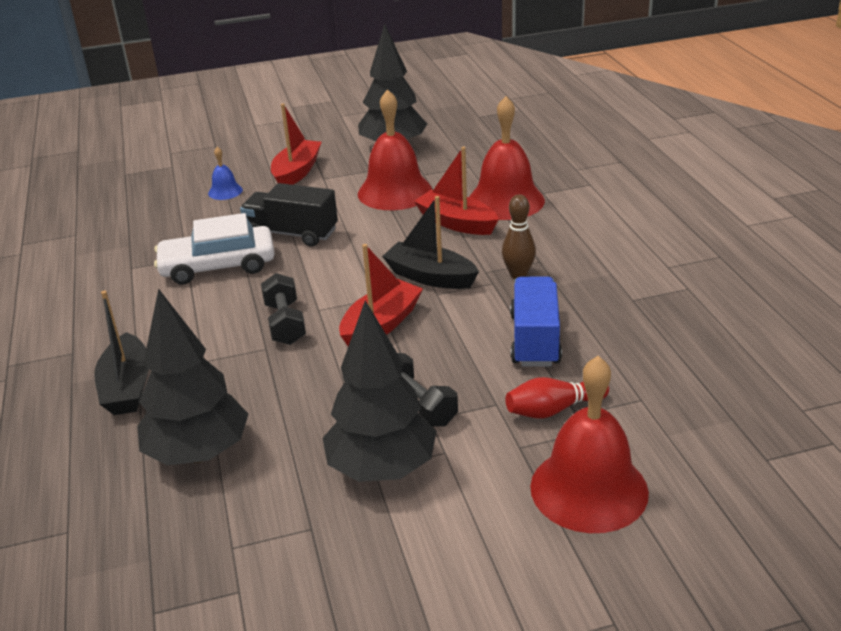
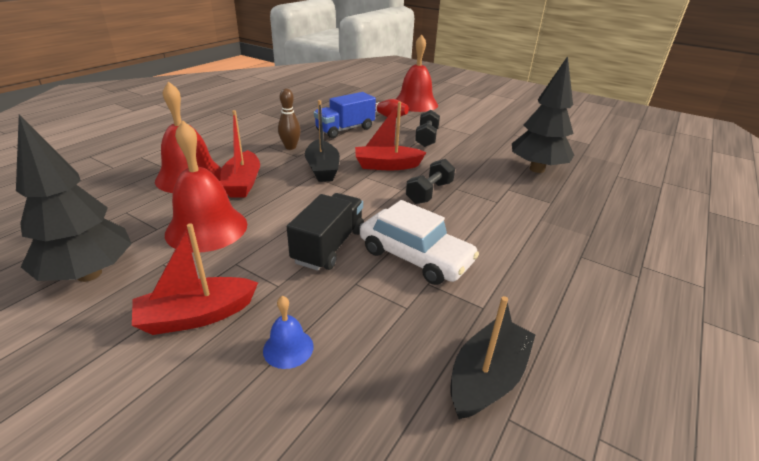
camera: 135 degrees left, 0 degrees up
black boat [94,291,149,415] -> black boat moved to [451,296,536,419]
black truck [240,183,338,247] -> black truck turned 135 degrees counterclockwise [287,193,364,271]
black tree [322,300,436,482] -> none

